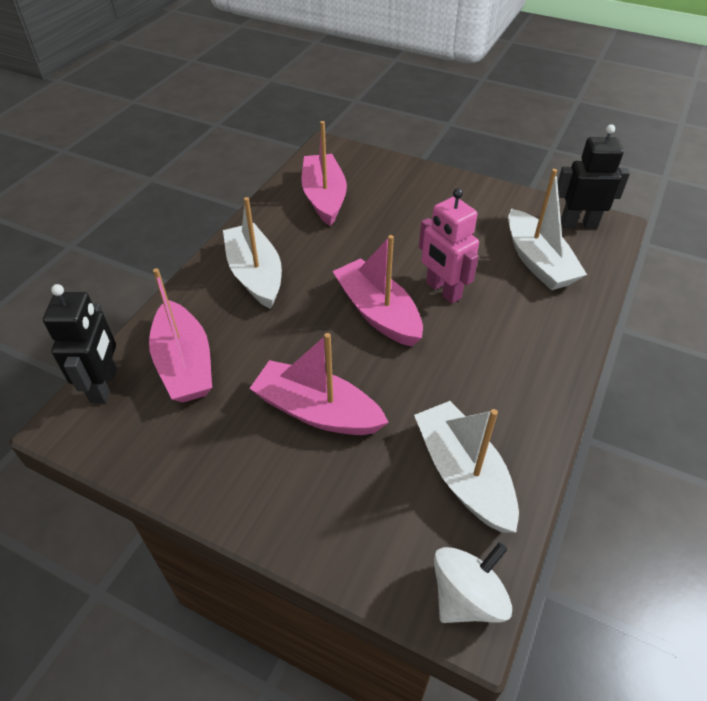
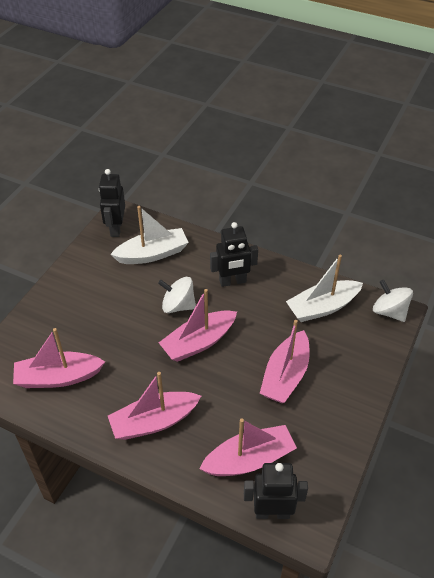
camera: 90 degrees left, 0 degrees up
white boat [223,197,282,309] -> pink boat [108,372,201,440]
pink robot [419,188,479,304] -> white spinning top [158,277,196,313]
none -> black robot [210,222,258,287]

